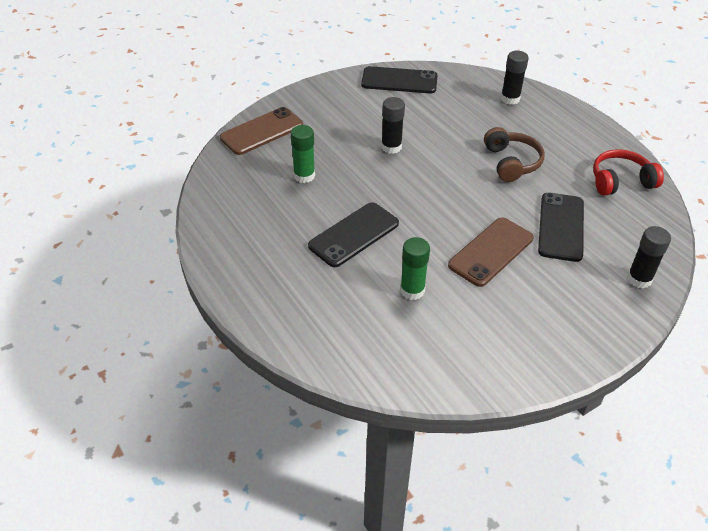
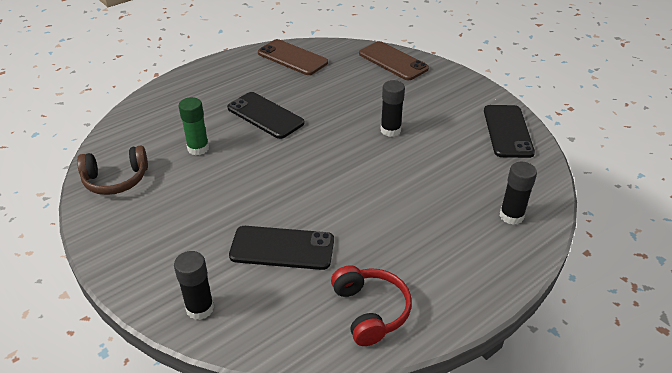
camera: 85 degrees right, 5 degrees down
green glue stick [291,125,315,183] -> none
brown phone [448,217,534,287] -> brown phone moved to [258,39,328,75]
brown headphones [484,127,545,182] -> brown headphones moved to [77,145,148,195]

